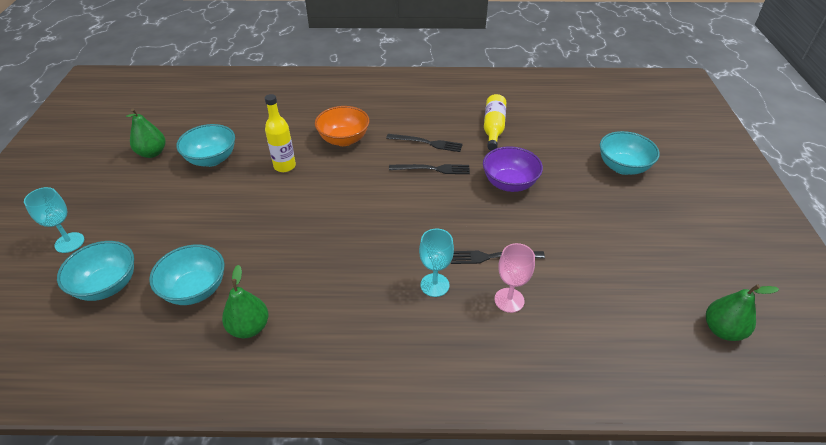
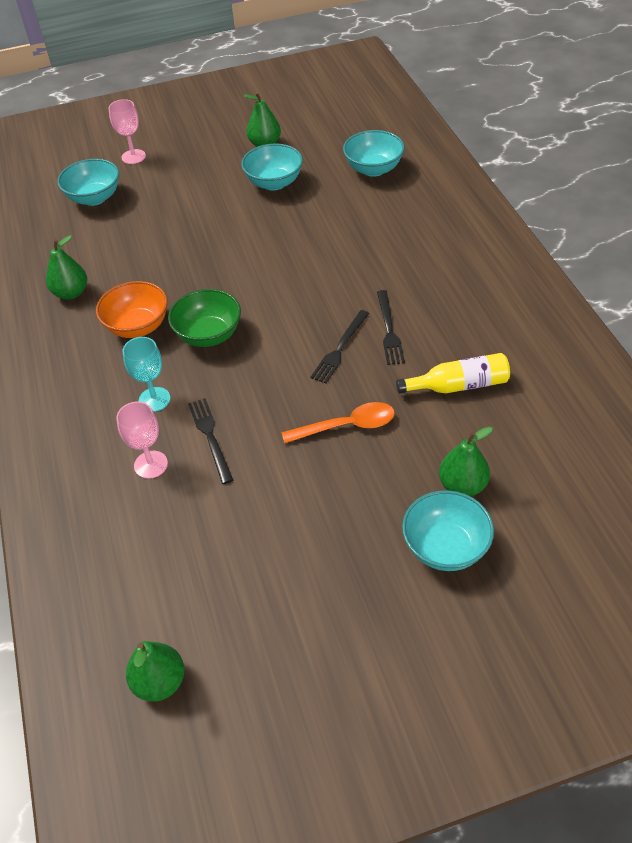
camera: 75 degrees right, 5 degrees up
turquoise goblet [24,187,84,253] -> pink goblet [109,99,146,164]
turquoise bowl [149,244,225,305] -> turquoise bowl moved to [343,130,404,177]
yellow bottle [265,94,296,172] -> none
orange bowl [315,106,369,146] -> orange bowl moved to [96,281,168,338]
black fork [389,164,470,174] -> black fork turned 45 degrees clockwise [310,310,369,383]
purple bowl [483,146,543,192] -> orange spoon [282,402,395,443]
none -> green bowl [168,289,241,347]
none -> green pear [439,427,493,496]

